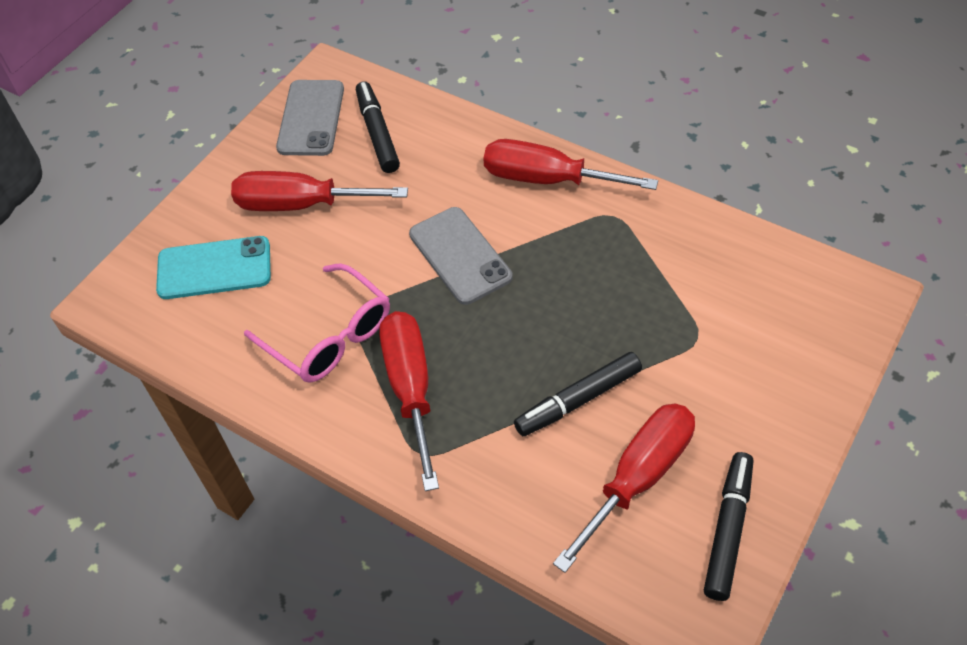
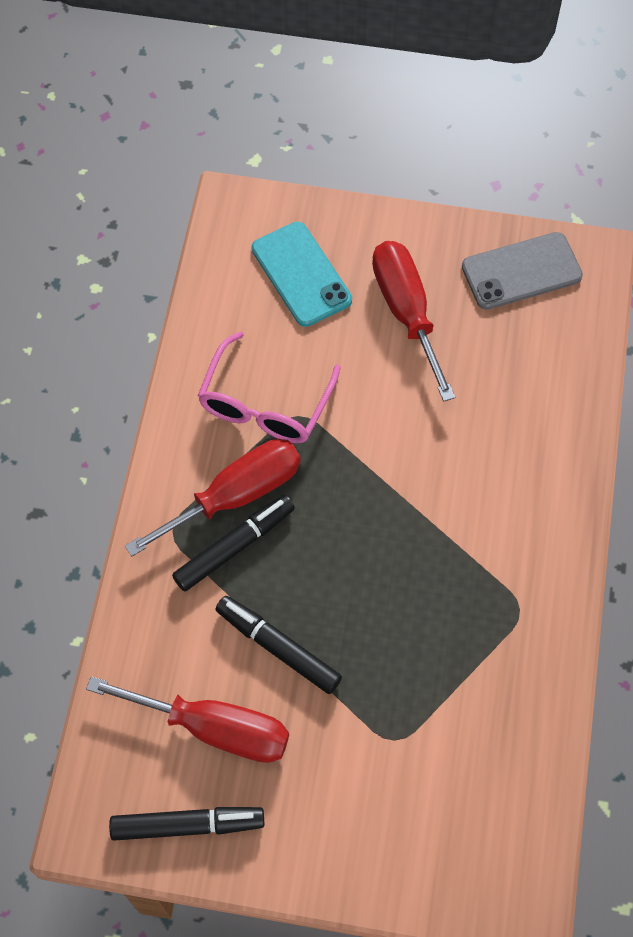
camera: 65 degrees right, 10 degrees up
black marker [356,81,400,173] -> black marker moved to [172,495,295,592]
grey phone [409,207,512,305] -> none
red screwdriver [483,139,658,190] -> none

